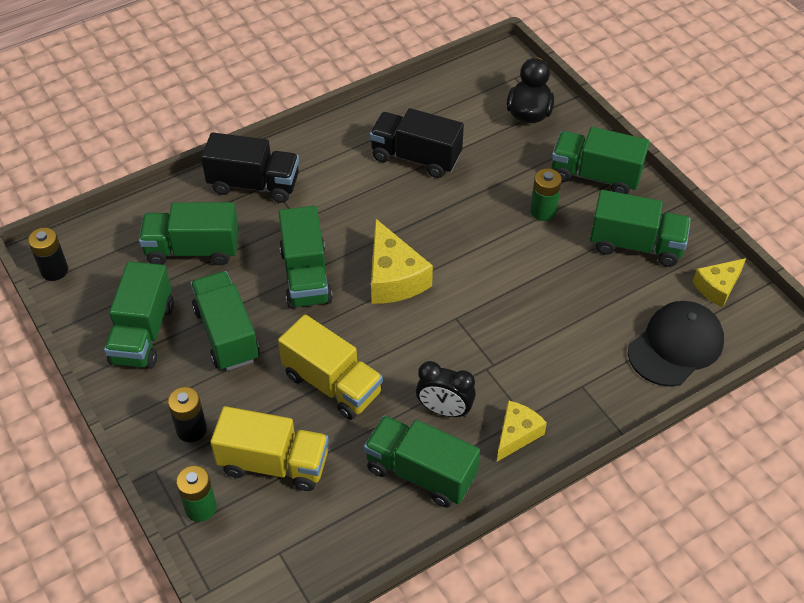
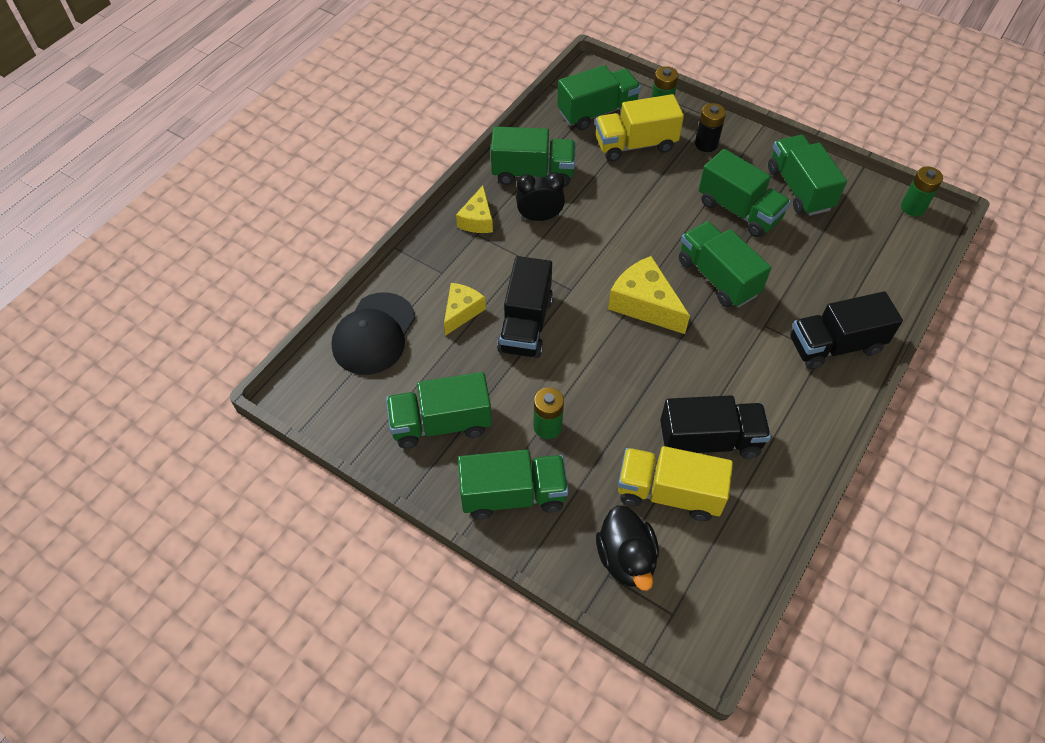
camera: 155 degrees right, 5 degrees up
black battery [28,228,68,281] -> green battery [901,166,943,216]
green truck [139,202,239,266] -> green truck moved to [557,65,641,130]
yellow truck [278,314,383,420] -> yellow truck moved to [618,446,733,521]
yellow cheese [693,258,746,308] -> yellow cheese moved to [444,283,486,336]
none -> black truck [497,256,553,358]

